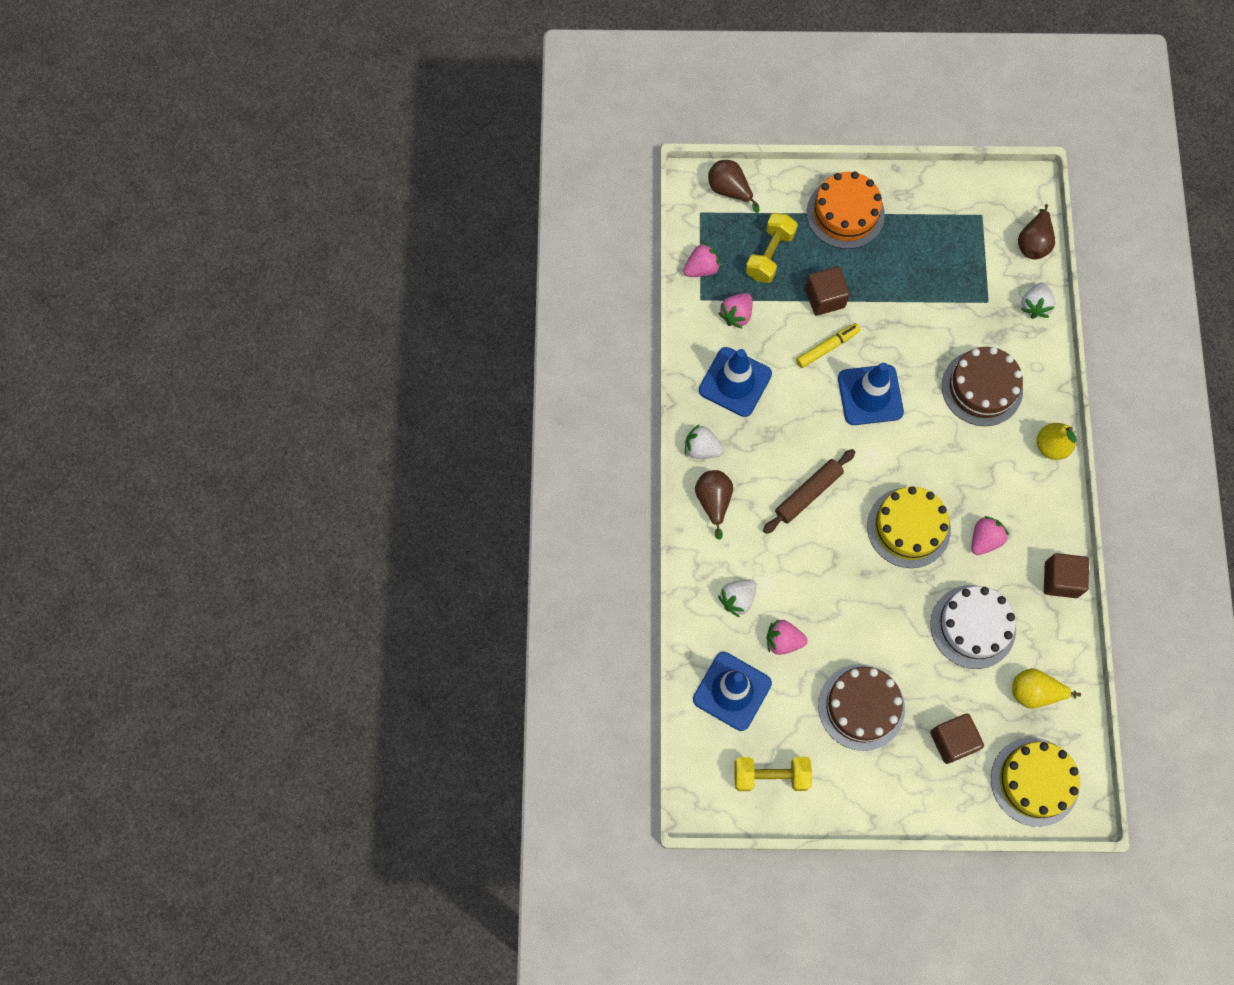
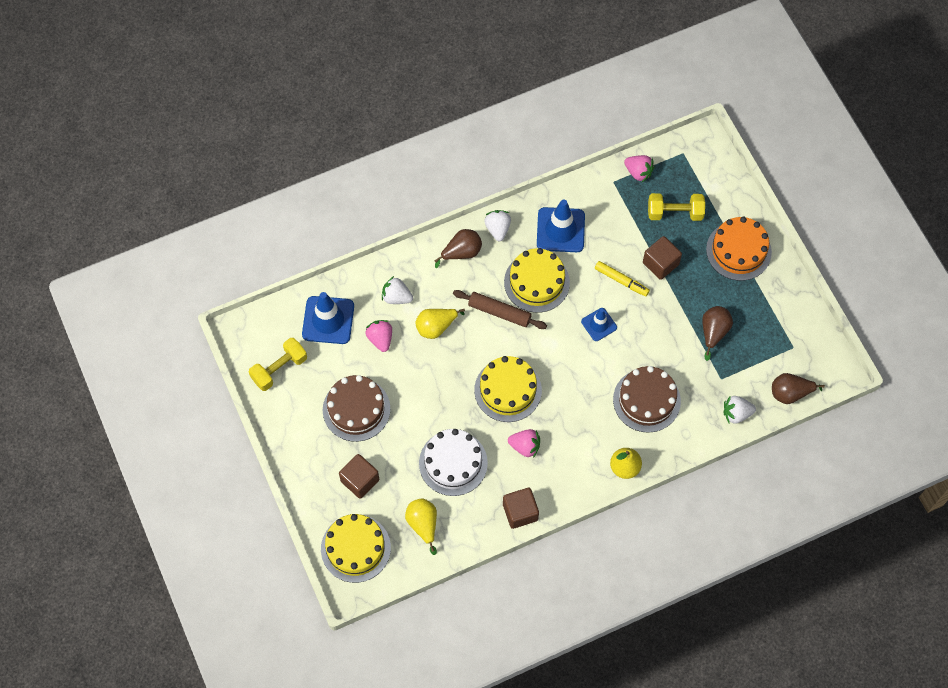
camera: 65 degrees right, 5 degrees down
brown pear [708,160,759,213] -> brown pear moved to [702,306,733,361]
pink strawberry [718,293,752,329] -> none
yellow dumbbell [734,757,812,791] -> yellow dumbbell turned 75 degrees clockwise [249,338,307,391]
blue traffic cone [838,363,904,425] -> blue traffic cone [581,308,617,341], size x0.58
none -> yellow pear [415,309,465,339]
none -> yellow cake [504,248,570,313]

